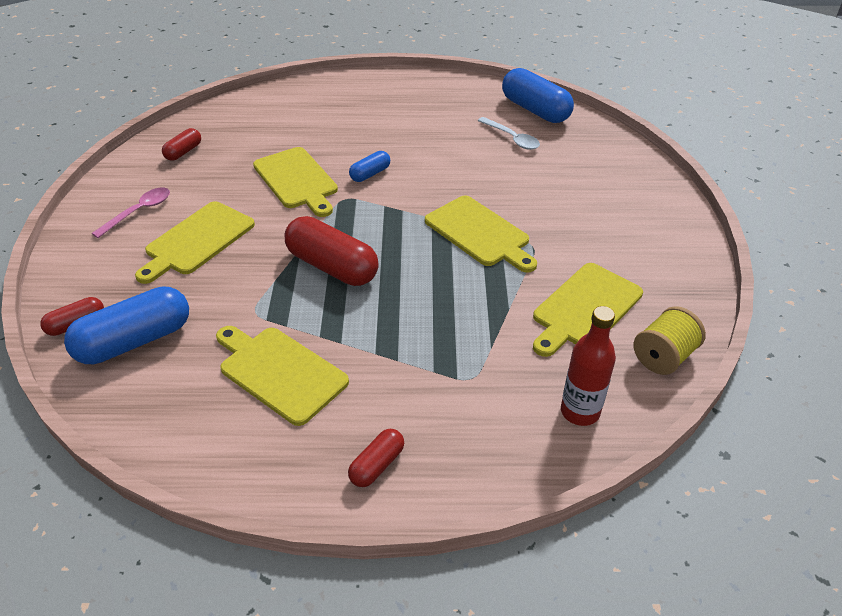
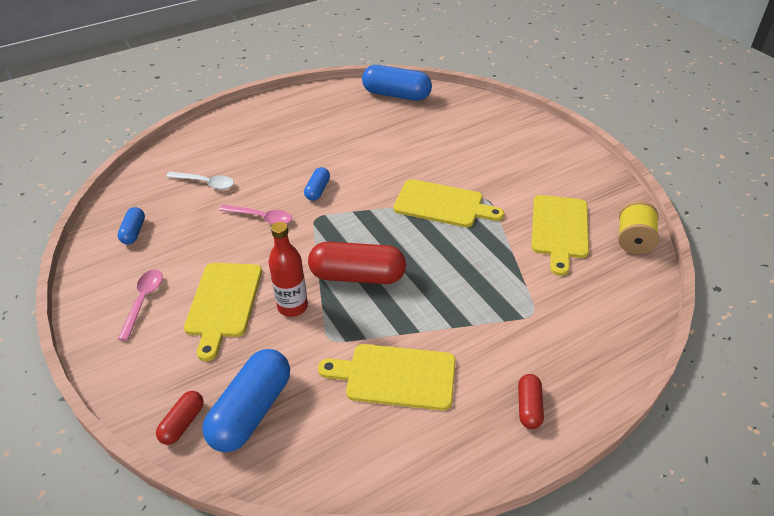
camera: 30 degrees left, 0 degrees up
red capsule [162,128,201,161] -> blue capsule [118,207,145,244]
yellow cutting board [253,147,338,217] -> pink spoon [219,205,292,225]
white spoon [477,117,540,150] -> white spoon moved to [166,171,234,190]
red bottle [561,306,616,426] -> red bottle moved to [268,222,308,317]

